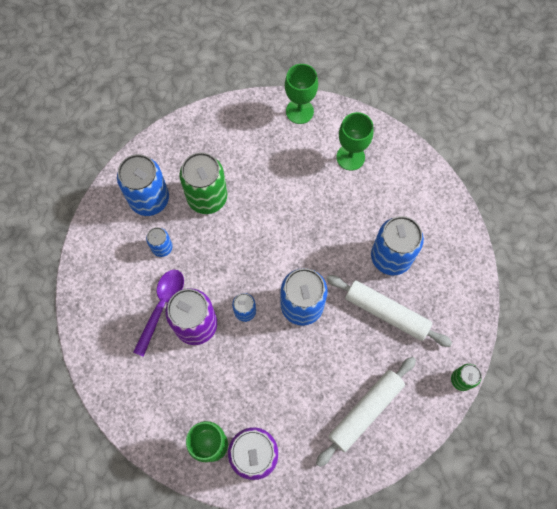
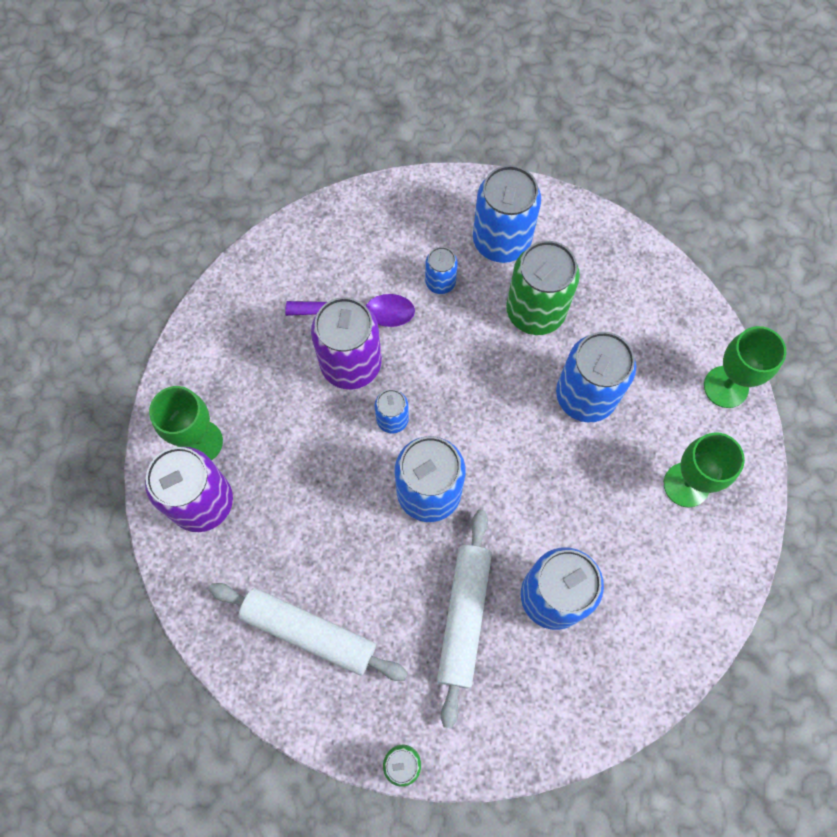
camera: 70 degrees right, 0 degrees up
none -> blue can [556,332,636,423]

